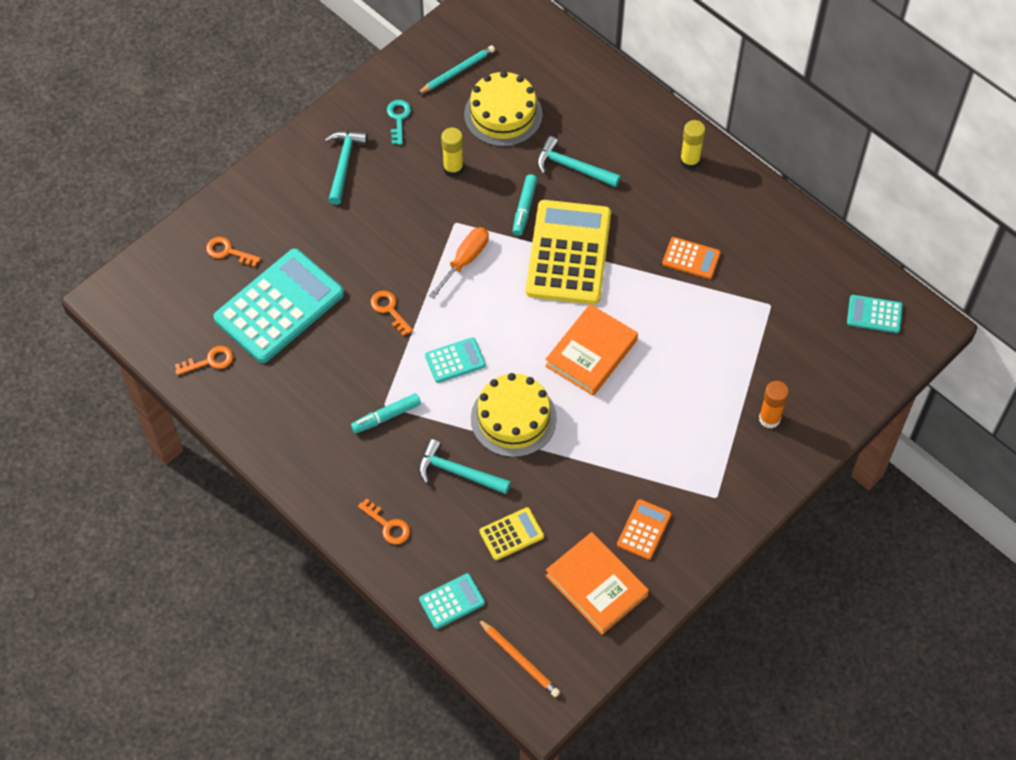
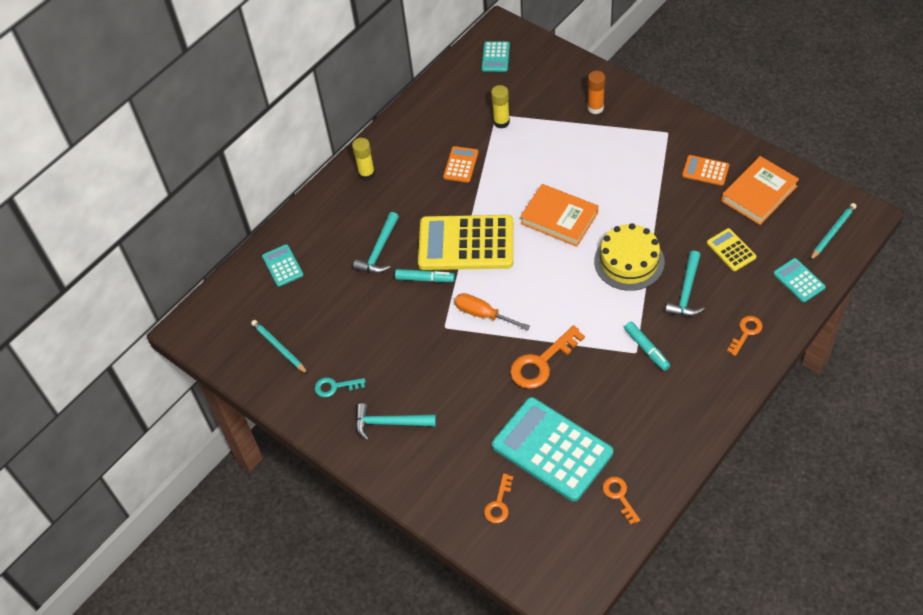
camera: 90 degrees left, 5 degrees down
orange key [370,290,413,336] -> orange key [510,325,585,389], size x1.73
turquoise calculator [425,337,486,383] -> turquoise calculator moved to [262,244,303,287]
yellow glue stick [441,127,464,177] -> yellow glue stick moved to [491,85,510,128]
yellow cake [464,71,543,147] -> none
orange pencil [477,618,560,697] -> turquoise pencil [810,203,857,261]

